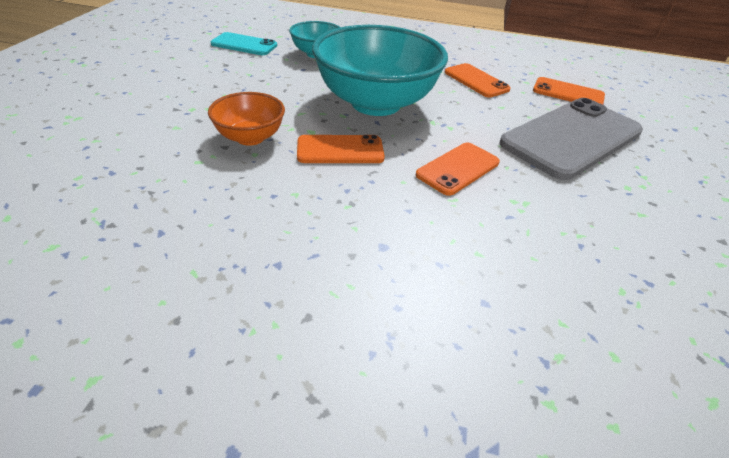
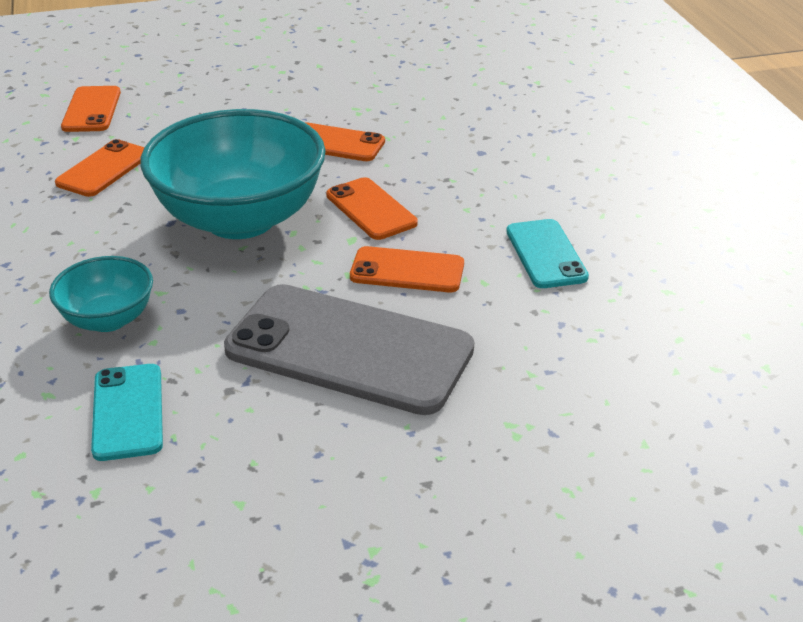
camera: 115 degrees left, 5 degrees down
orange bowl [208,92,285,146] -> orange phone [350,246,464,292]
grey phone [499,98,643,180] -> grey phone moved to [224,284,474,415]
none -> turquoise phone [506,219,589,288]

